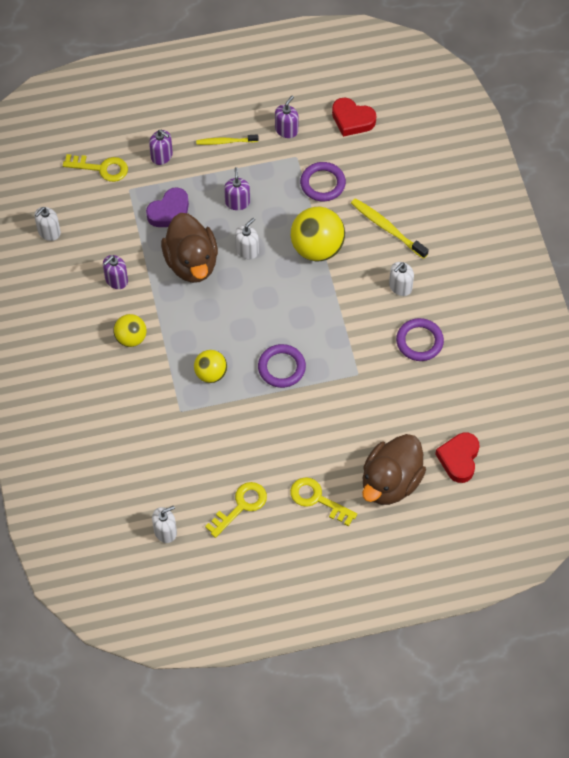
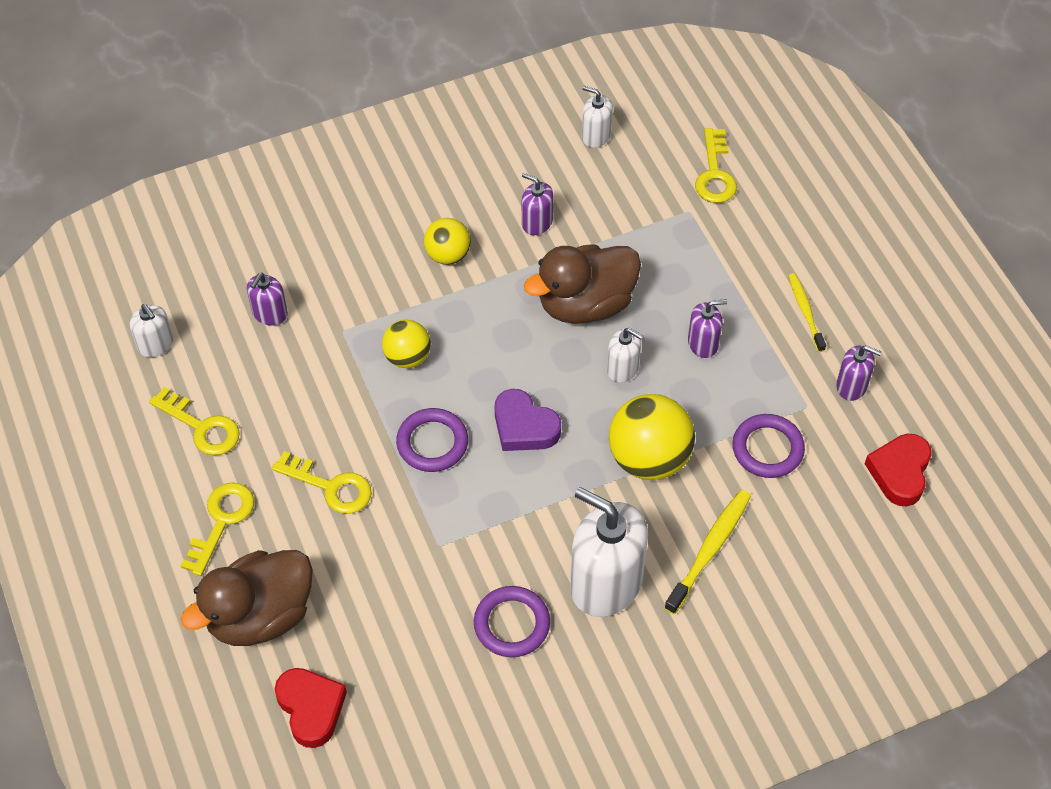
camera: 80 degrees right, 5 degrees down
purple heart [146,187,189,227] -> purple heart moved to [495,389,561,451]
purple soap dispenser [149,130,173,165] -> purple soap dispenser moved to [247,273,288,326]
brown duck [362,434,426,505] -> brown duck turned 60 degrees counterclockwise [180,550,313,646]
white soap dispenser [389,262,414,296] -> white soap dispenser [570,487,648,617], size x2.04
red heart [435,432,479,483] -> red heart turned 60 degrees clockwise [275,668,347,748]
none -> yellow key [272,451,372,514]

